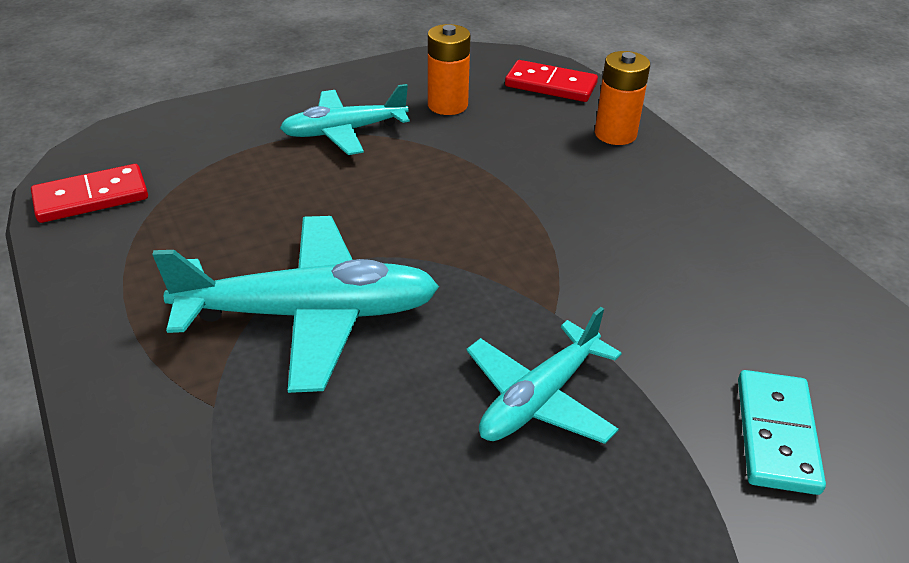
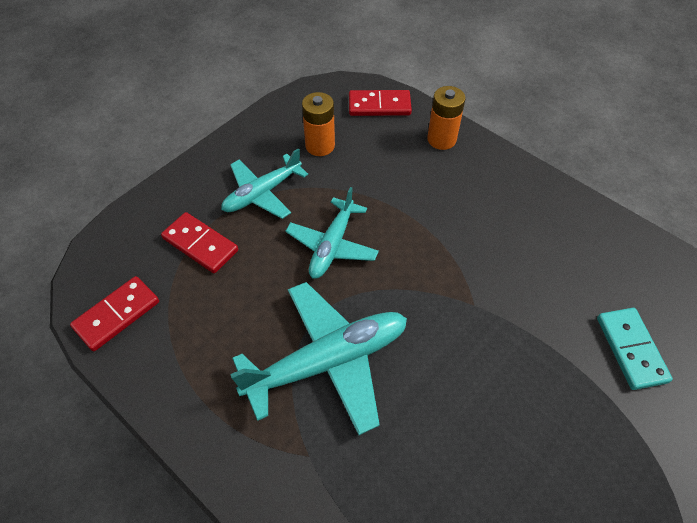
camera: 20 degrees left, 15 degrees up
turquoise plane [466,307,622,444] -> turquoise plane moved to [285,187,379,279]
none -> red domino [161,212,238,273]

